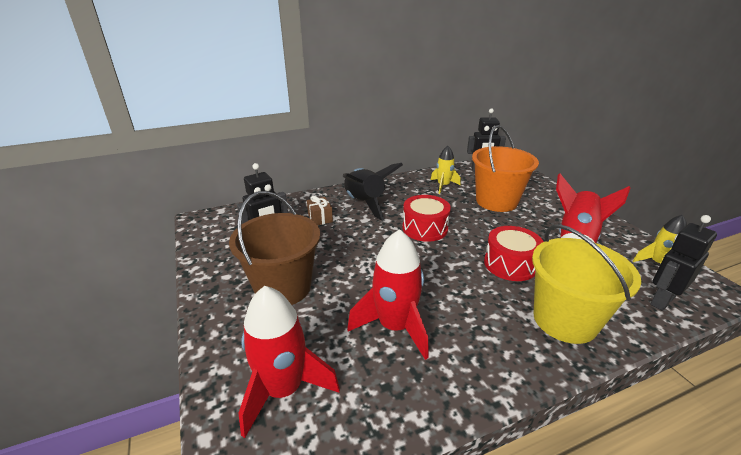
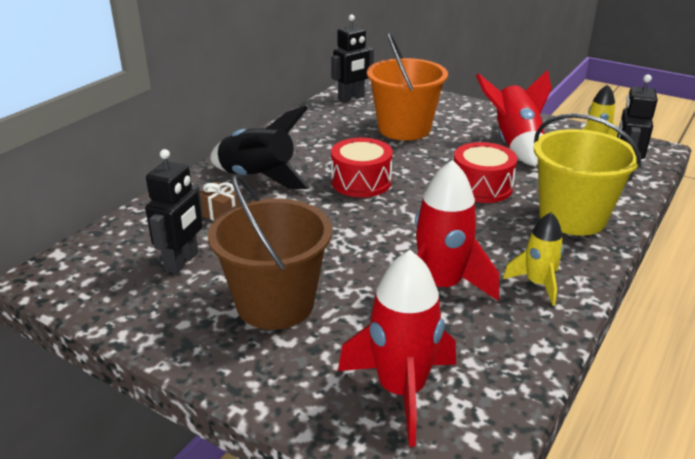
camera: 35 degrees left, 0 degrees up
yellow rocket [431,146,461,194] -> yellow rocket moved to [503,212,564,306]

